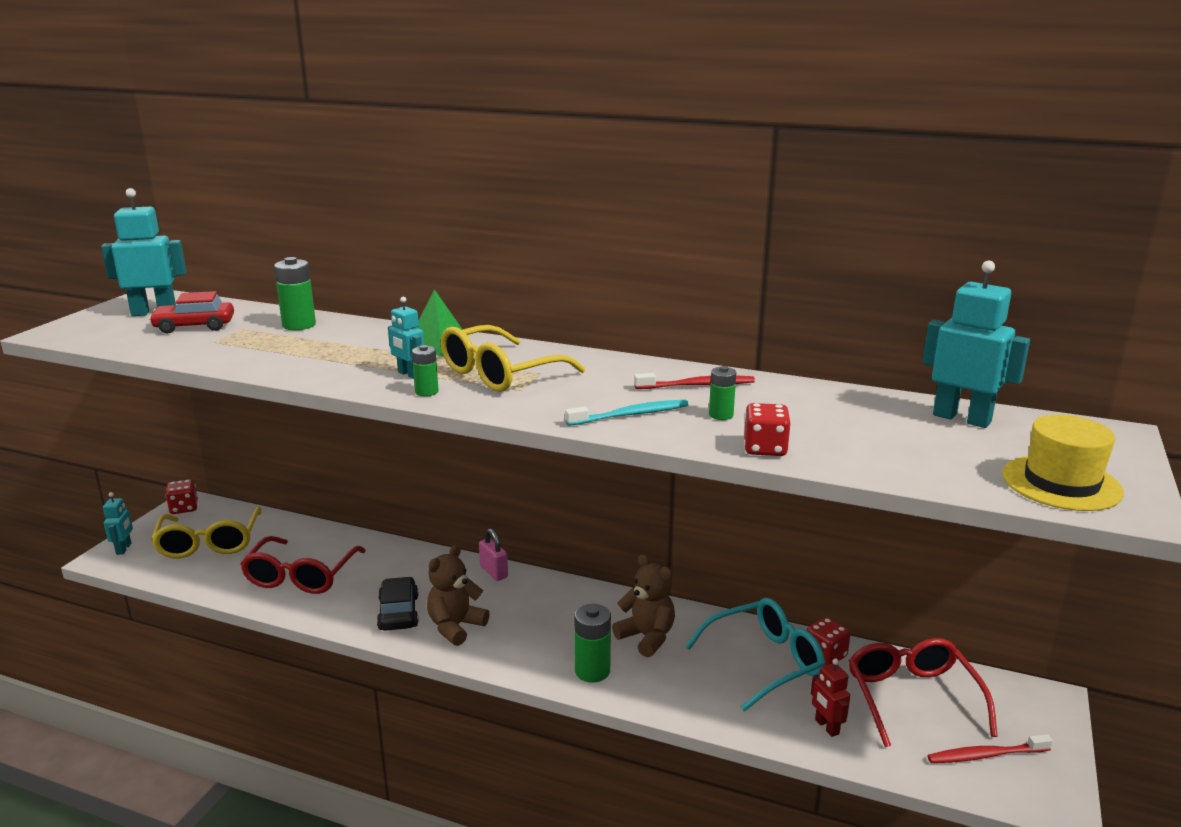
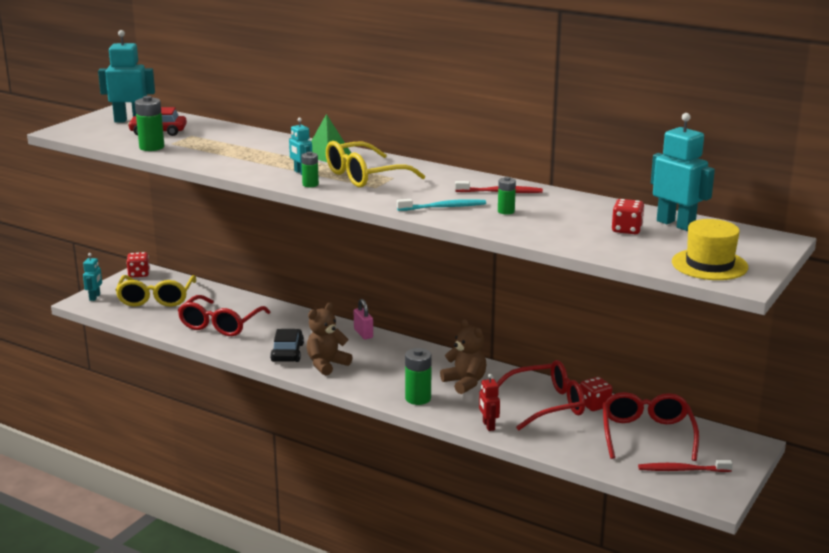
camera: 10 degrees right, 0 degrees up
green battery [274,257,316,330] -> green battery moved to [135,96,164,151]
turquoise glasses [685,598,825,712] -> red glasses [497,360,585,430]
red dice [744,403,791,456] -> red dice moved to [612,199,644,234]
red robot [811,659,850,737] -> red robot moved to [479,374,500,431]

